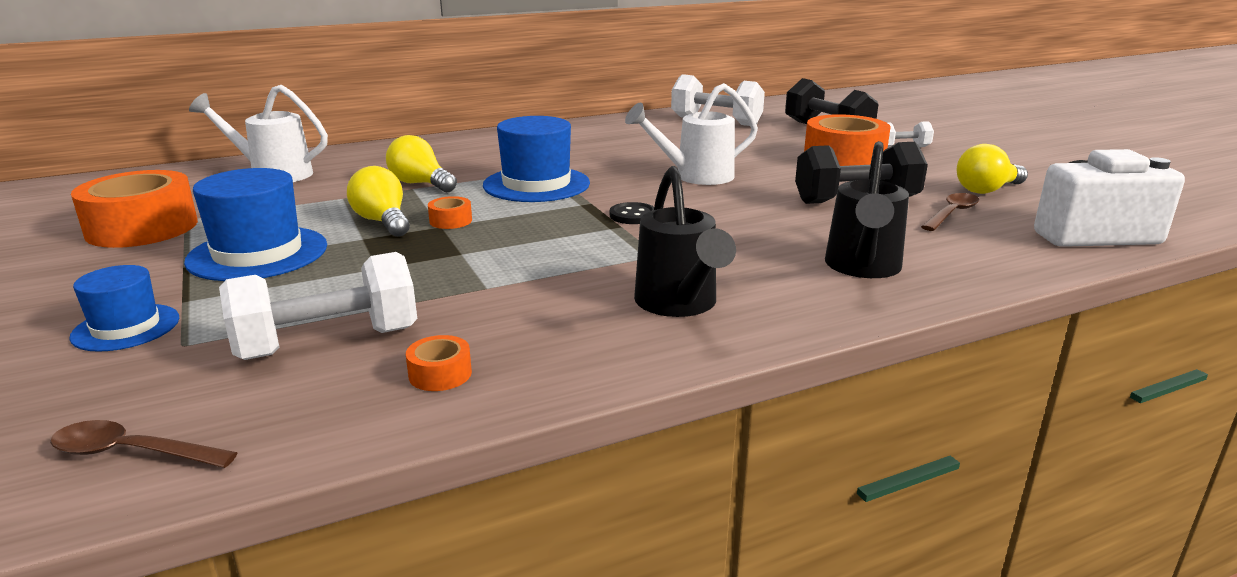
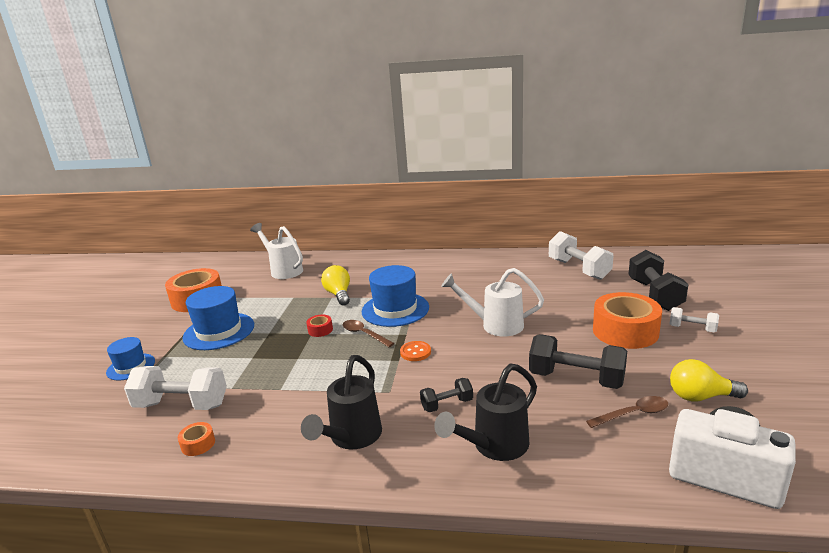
camera: 35 degrees right, 0 degrees up
brown spoon [50,420,237,468] -> brown spoon moved to [342,320,394,347]
yellow light bulb [347,166,410,237] -> none
orange tape [428,196,472,229] -> red tape [306,315,333,337]
black button [610,202,654,224] -> orange button [400,341,431,361]
none -> black dumbbell [420,378,473,412]

